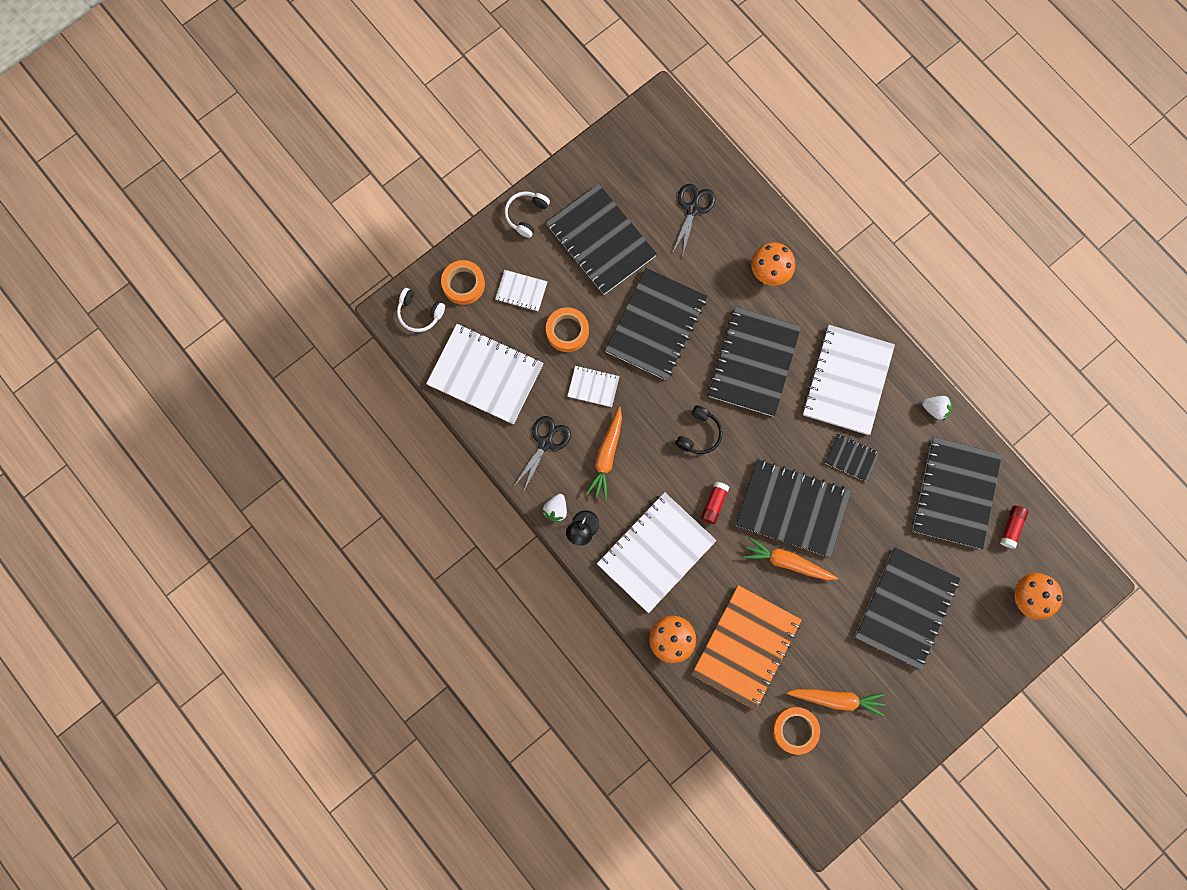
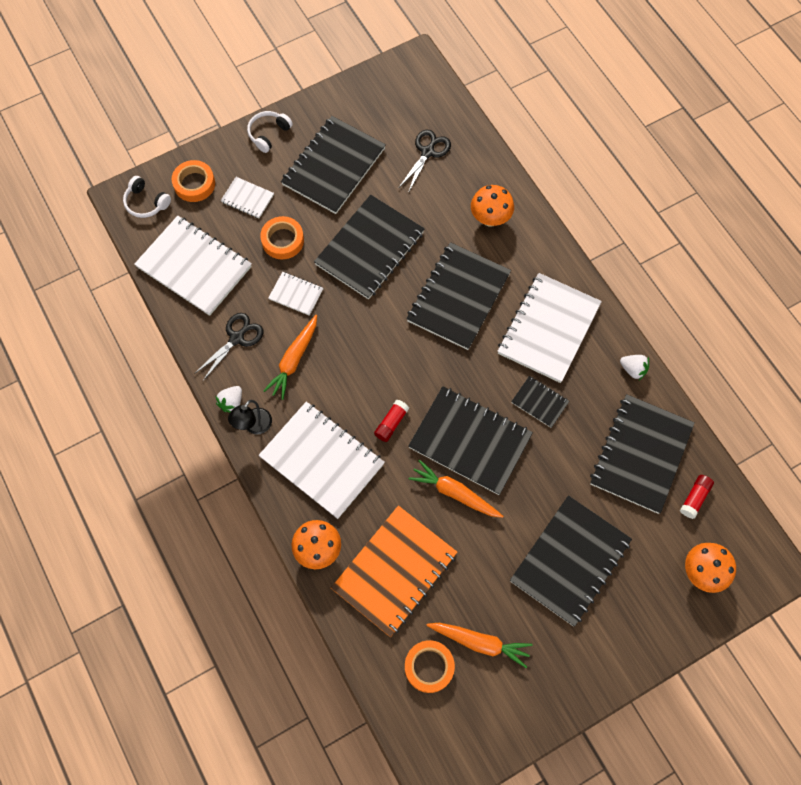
camera: 10 degrees right, 10 degrees down
black notebook [546,184,657,295] -> black notebook turned 60 degrees clockwise [281,116,386,214]
white notebook [597,492,717,613] -> white notebook turned 75 degrees clockwise [259,402,385,519]
black headphones [675,405,723,454] -> none

